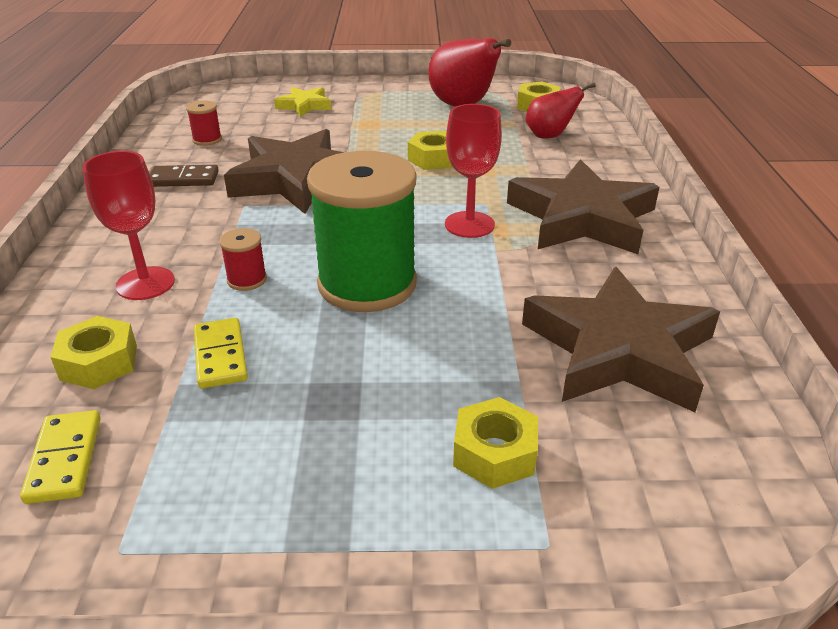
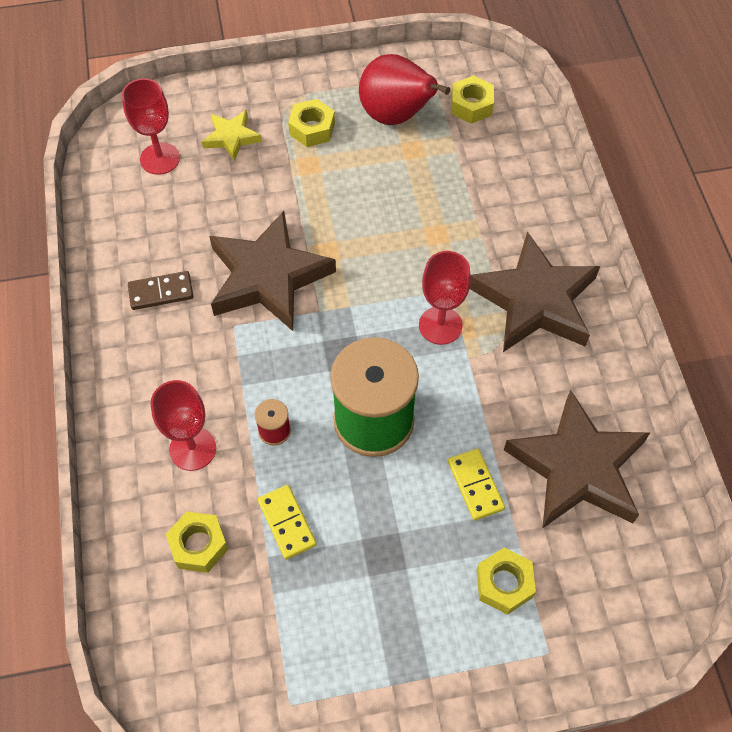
camera: 10 degrees left, 25 degrees up
yellow domino [20,410,101,504] -> yellow domino moved to [448,448,505,521]
red spool [186,100,222,146] -> none
yellow nut [408,131,452,170] -> yellow nut moved to [288,99,335,147]
red pear [526,83,596,139] -> none
none -> red goblet [122,78,180,175]

